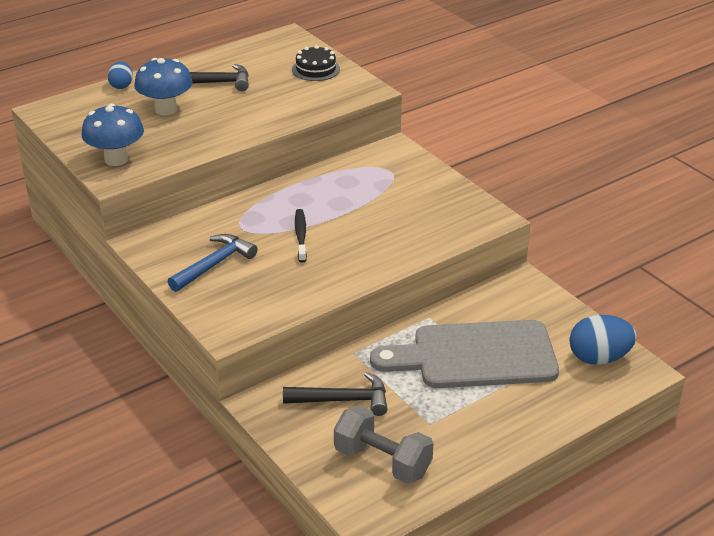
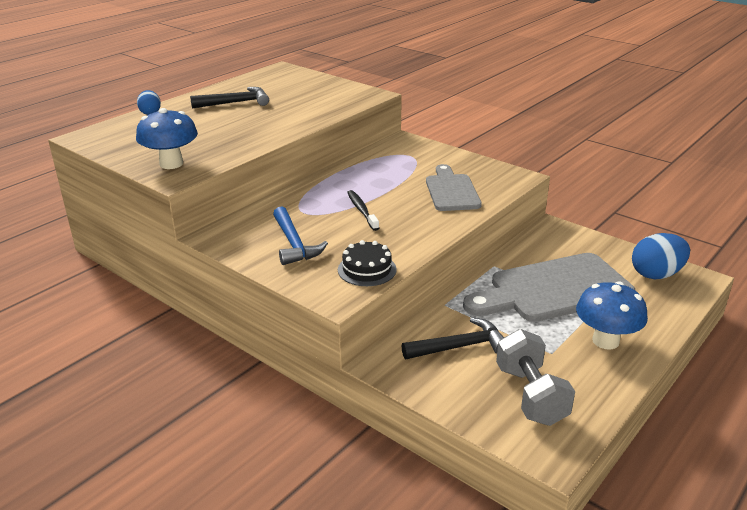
camera: 15 degrees left, 5 degrees down
blue mushroom [134,58,193,115] -> blue mushroom moved to [576,282,648,349]
blue hammer [168,234,258,292] -> blue hammer turned 135 degrees clockwise [273,207,328,265]
black cake [292,45,340,81] -> black cake moved to [338,240,397,286]
grey dumbbell [334,406,433,484] -> grey dumbbell turned 60 degrees clockwise [496,329,575,426]
none -> grey cutting board [426,164,482,211]

